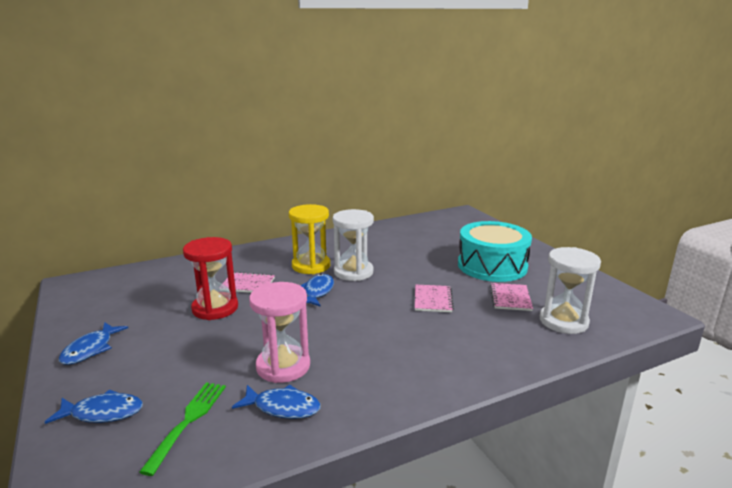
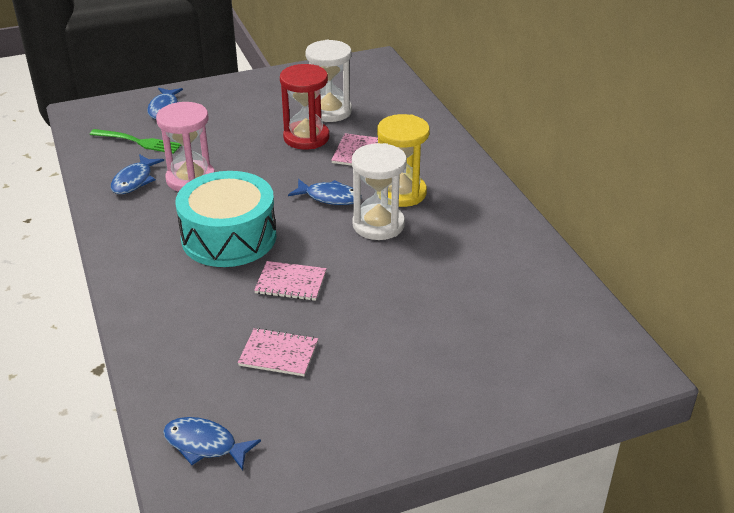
camera: 95 degrees right, 15 degrees up
blue fish [59,322,128,365] -> blue fish moved to [163,417,261,471]
turquoise drum [458,221,532,282] -> turquoise drum moved to [175,171,277,267]
white hourglass [540,247,601,334] -> white hourglass moved to [305,40,352,122]

